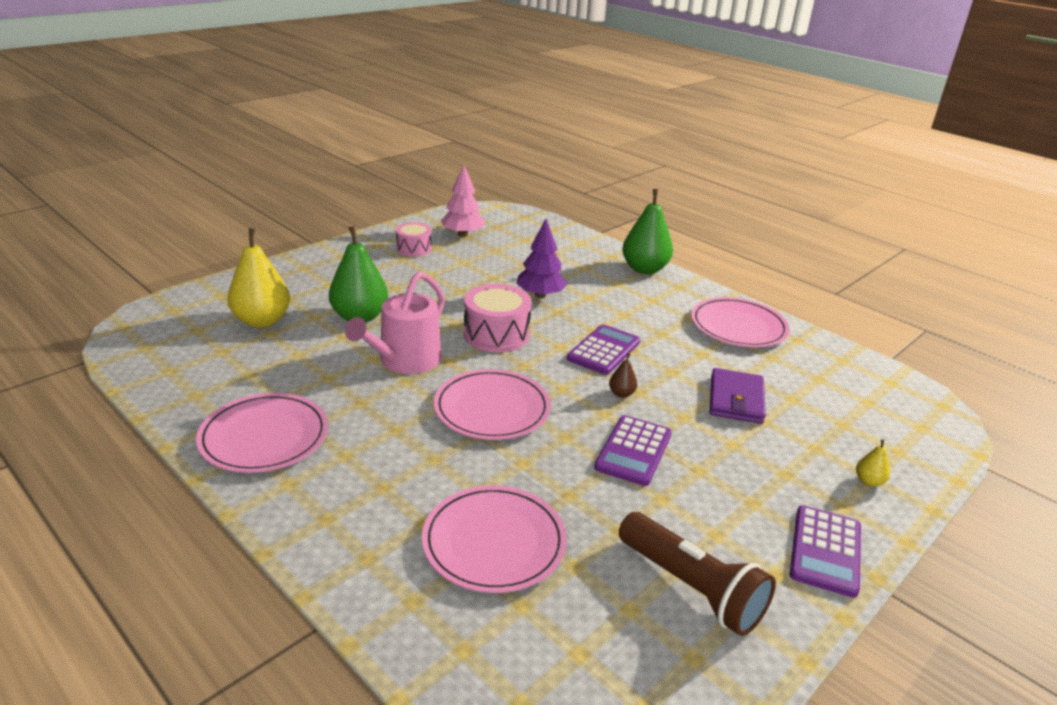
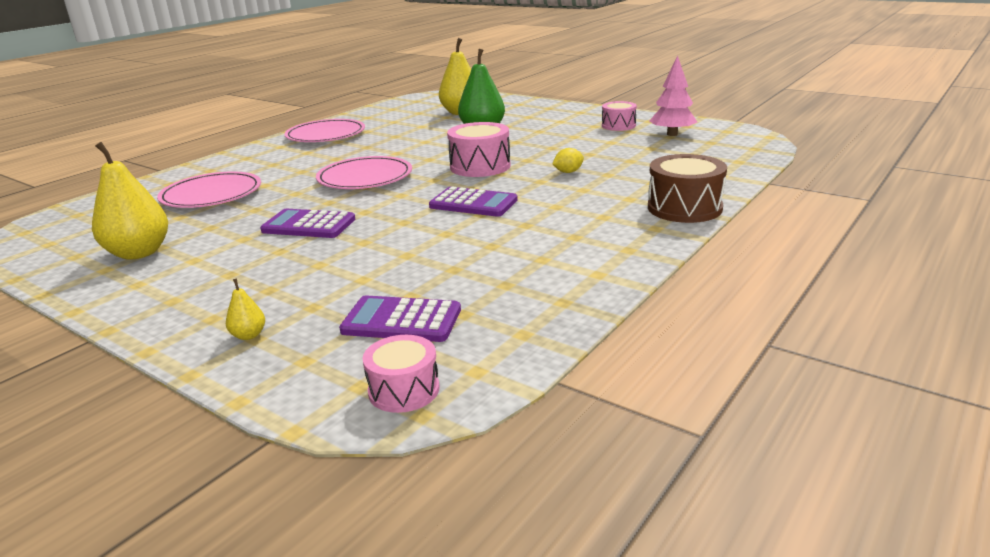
camera: 85 degrees right, 5 degrees down
pink watering can [345,272,445,374] -> none
purple tree [517,219,567,298] -> yellow lemon [552,148,584,173]
brown pear [609,353,637,398] -> none
brown flashlight [619,512,776,636] -> yellow pear [92,142,168,260]
green pear [622,189,673,274] -> brown drum [648,154,727,223]
pink plate [691,297,790,348] -> none
purple wallet [710,368,766,424] -> none
purple calculator [790,505,861,598] -> purple calculator moved to [339,295,461,342]
none -> pink drum [362,335,439,413]

